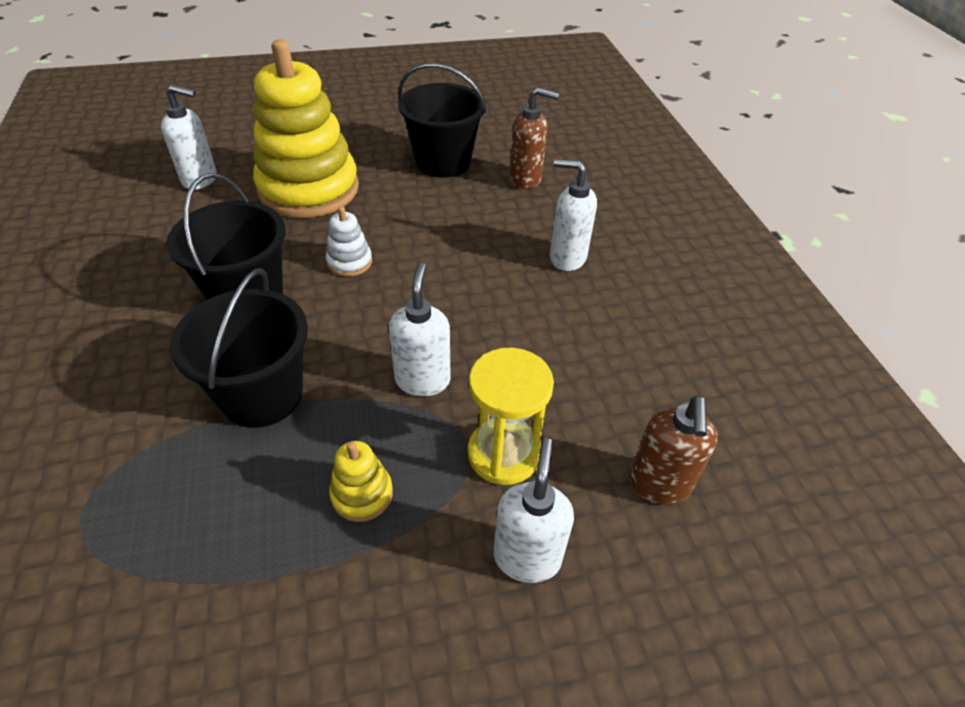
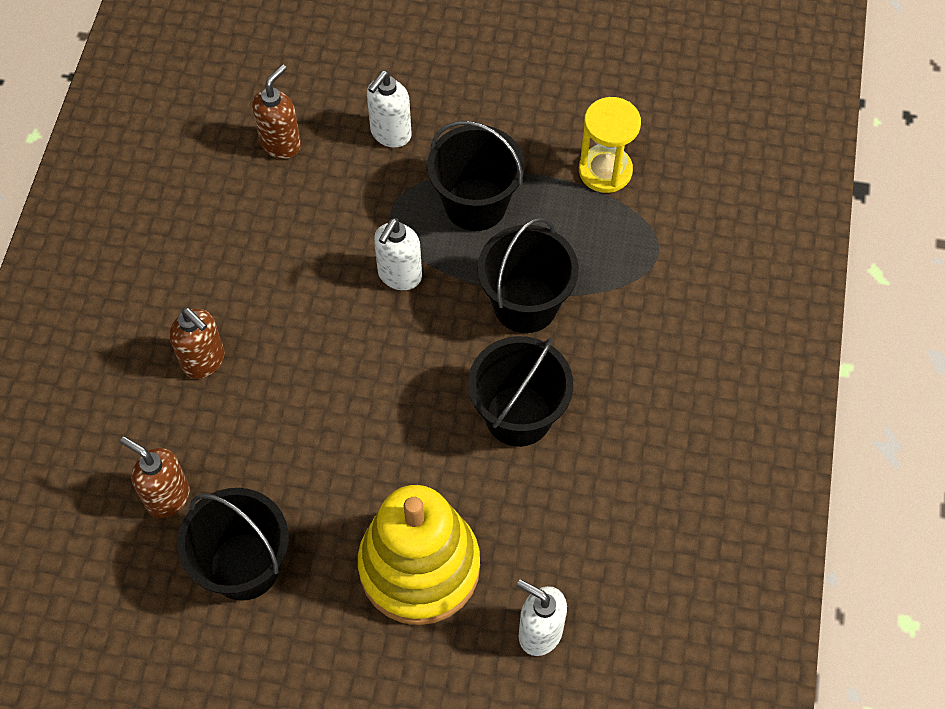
camera: 155 degrees left, 15 degrees up
white stacking toy [326,206,372,277] -> none
yellow stacking toy [329,441,393,522] -> black bucket [427,121,525,231]
yellow hourglass [467,348,554,485] -> yellow hourglass moved to [579,97,641,193]
white soap dispenser [550,159,597,271] -> brown soap dispenser [169,308,225,379]

